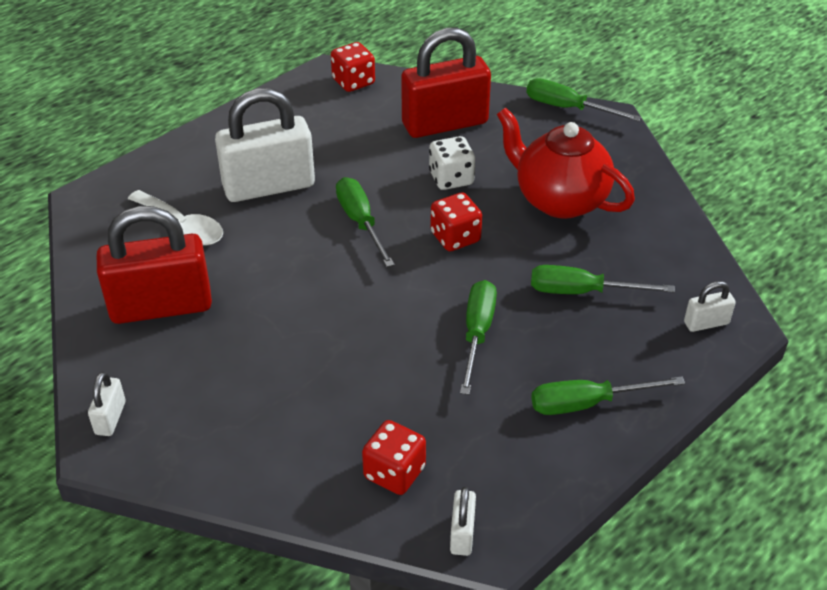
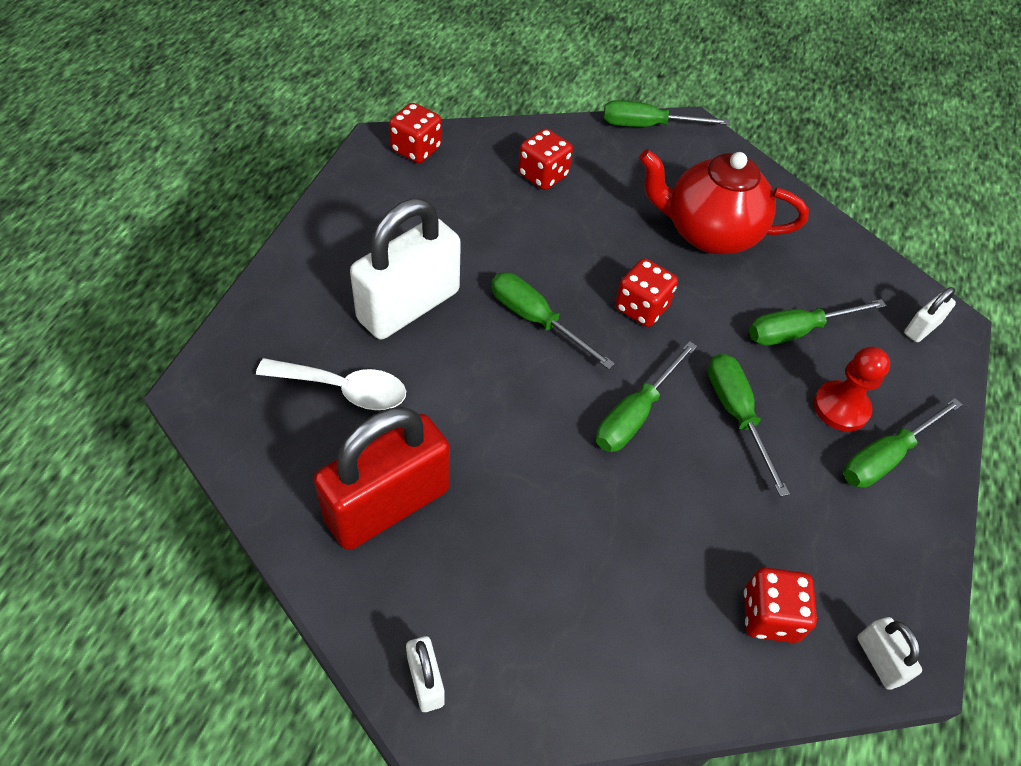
camera: 30 degrees left, 10 degrees up
red padlock [401,28,491,138] -> red dice [518,128,573,190]
white dice [429,136,475,190] -> none
none -> green screwdriver [596,341,697,452]
none -> red pawn [814,347,890,431]

